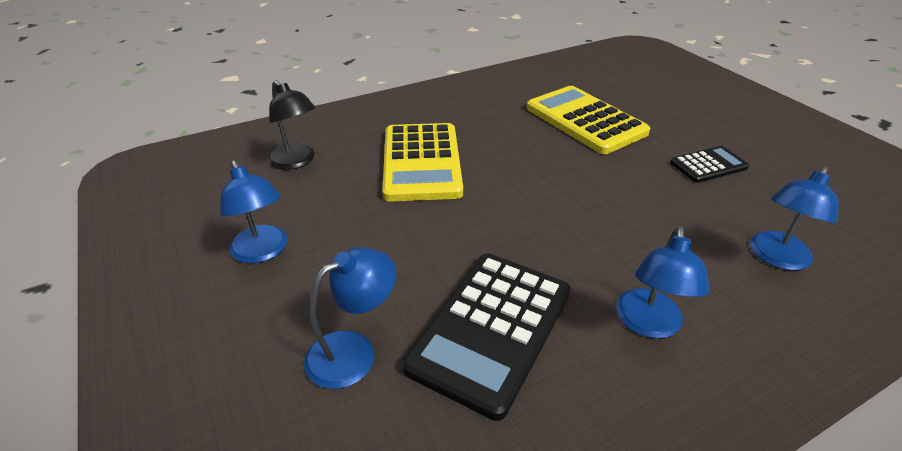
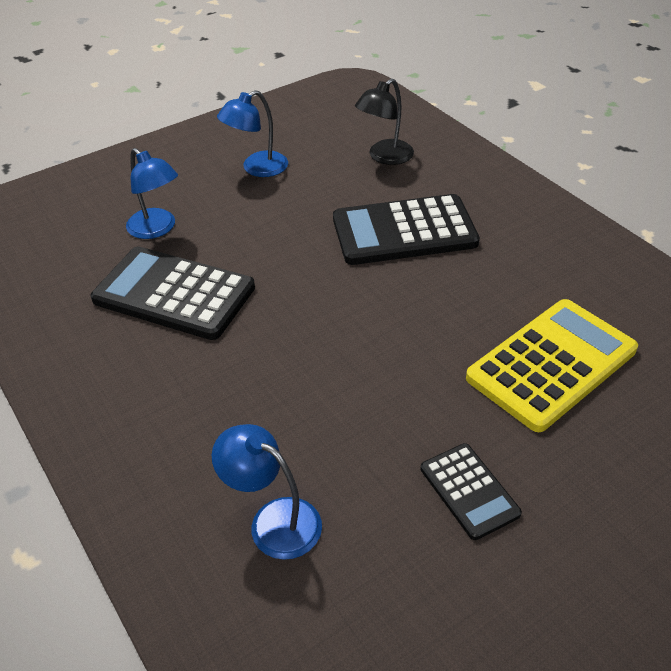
camera: 85 degrees right, 5 degrees up
yellow calculator [382,123,463,202] -> black calculator [333,194,480,265]
blue lamp [616,226,710,338] -> none

